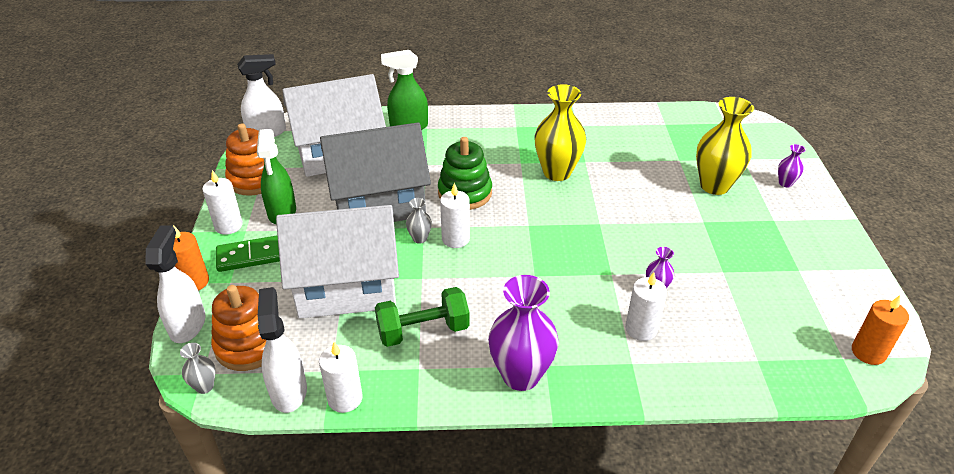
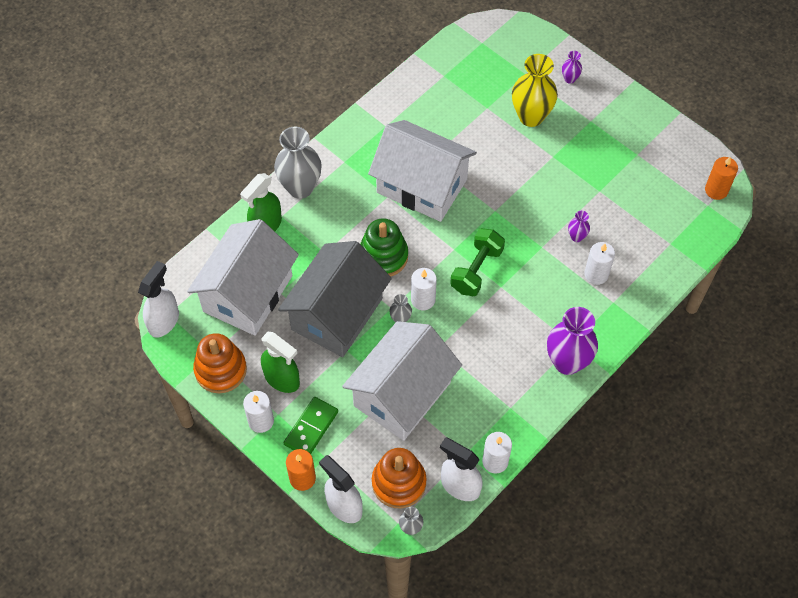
camera: 45 degrees left, 20 degrees up
green dumbbell [375,287,470,347] -> green dumbbell moved to [450,228,505,296]
yellow vase [534,84,586,181] -> white house [368,120,477,222]
none -> grey vase [274,127,322,199]

